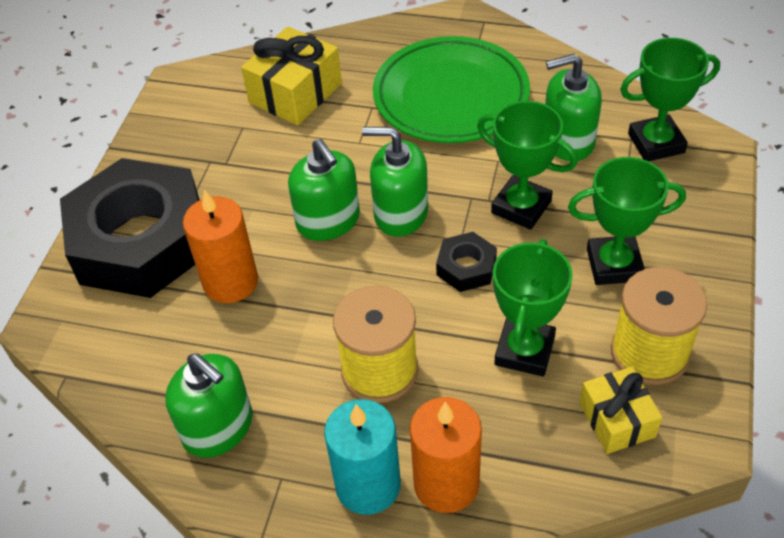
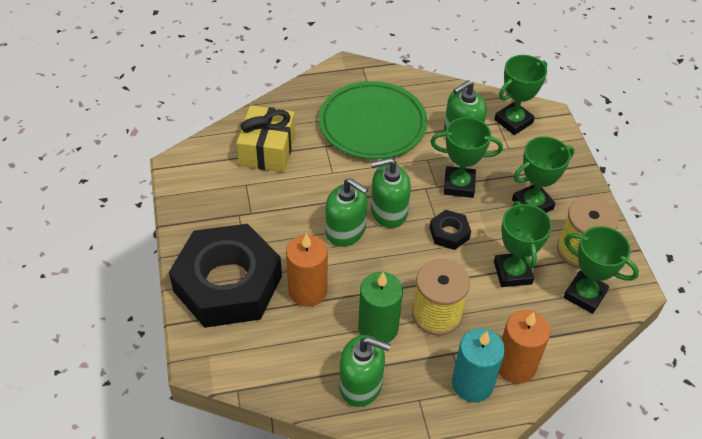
camera: 30 degrees left, 0 degrees up
yellow gift [580,367,662,454] -> green trophy [563,226,639,314]
none -> green candle [358,272,403,343]

